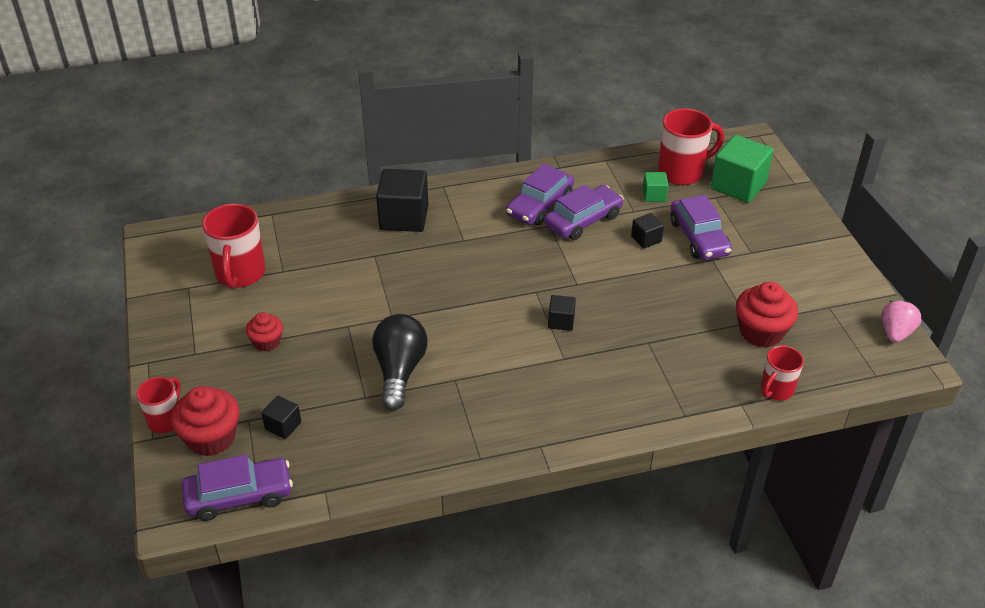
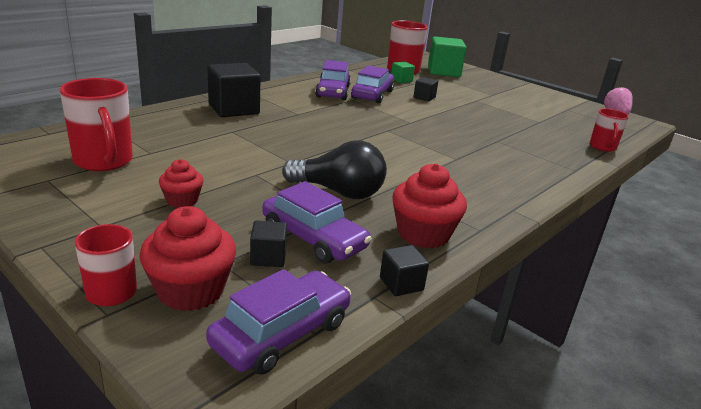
camera: 35 degrees left, 15 degrees down
black light bulb [372,314,428,411] -> black light bulb turned 135 degrees clockwise [282,141,387,199]
black cube [548,295,576,331] -> black cube moved to [380,245,429,296]
purple car [670,195,732,260] -> purple car moved to [262,181,372,263]
red cupcake [736,282,798,347] -> red cupcake moved to [393,164,467,248]

